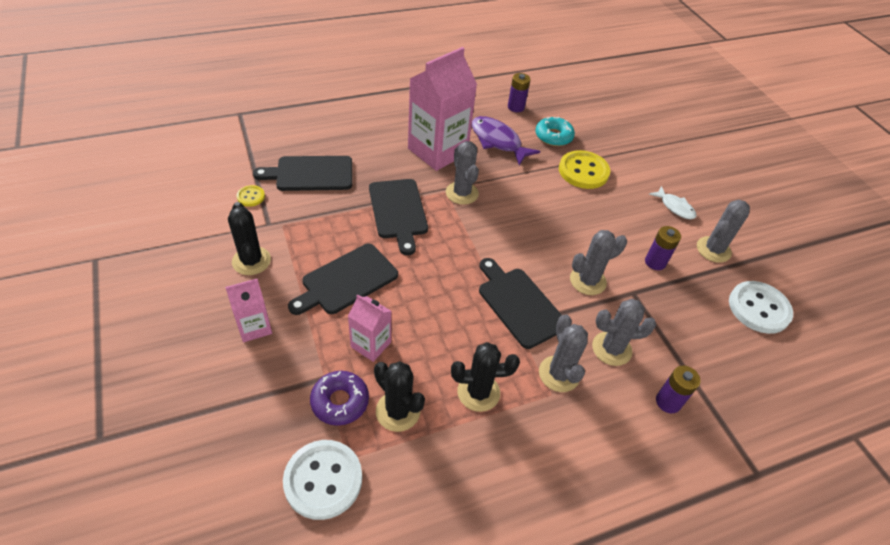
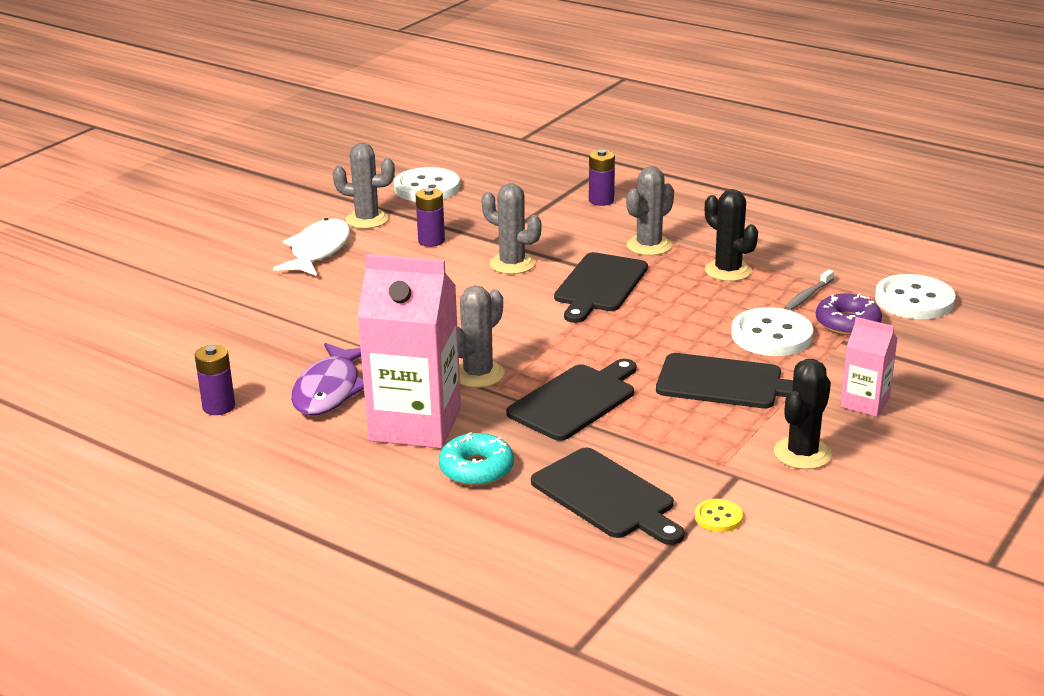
camera: 120 degrees left, 20 degrees down
pink carton [348,294,391,362] -> white button [731,307,813,356]
black cactus [374,361,425,432] -> grey toothbrush [784,269,834,311]
turquoise donut [535,117,575,146] -> turquoise donut moved to [439,432,514,486]
yellow button [559,150,610,189] -> none
grey cactus [592,299,656,366] -> none
white fish [649,186,696,219] -> white fish [273,218,350,276], size x1.66

